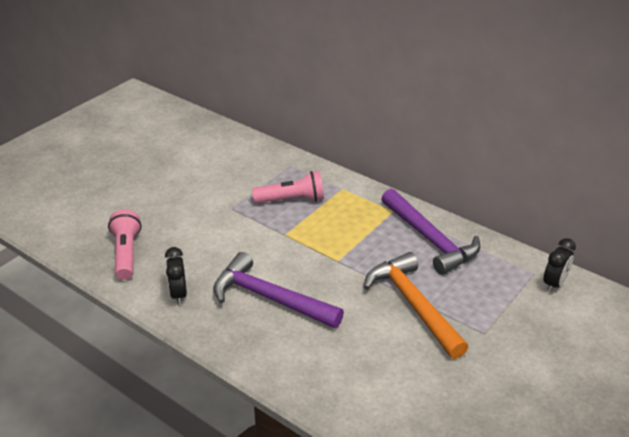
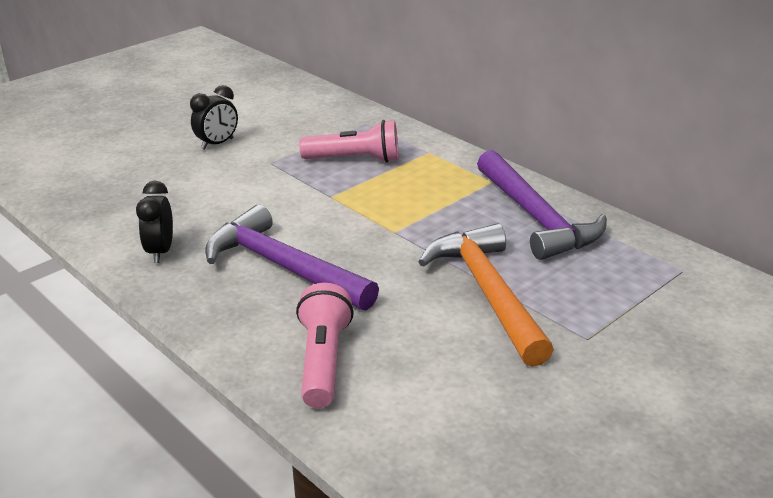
camera: 10 degrees right, 5 degrees down
pink flashlight [108,210,142,280] -> pink flashlight moved to [296,283,354,408]
black clock [543,238,576,292] -> black clock moved to [190,85,238,150]

